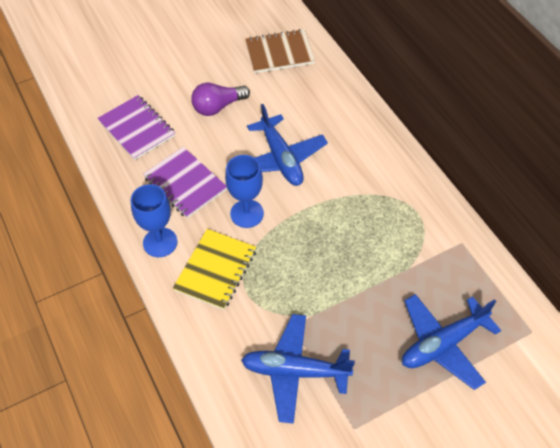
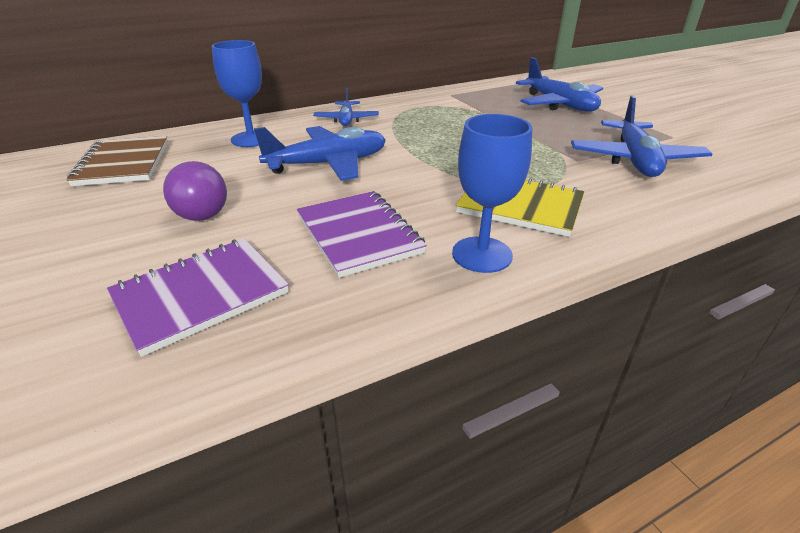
camera: 90 degrees left, 20 degrees down
purple notebook [143,147,227,218] -> purple notebook turned 75 degrees counterclockwise [297,191,427,278]
blue goblet [225,155,264,228] -> blue goblet moved to [212,40,262,147]
none -> blue plane [313,88,379,126]

